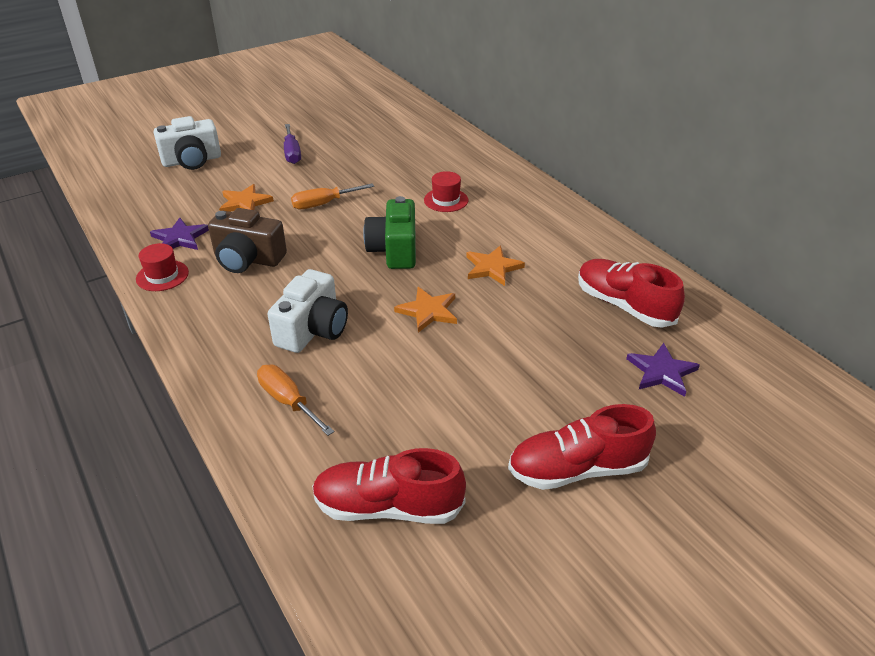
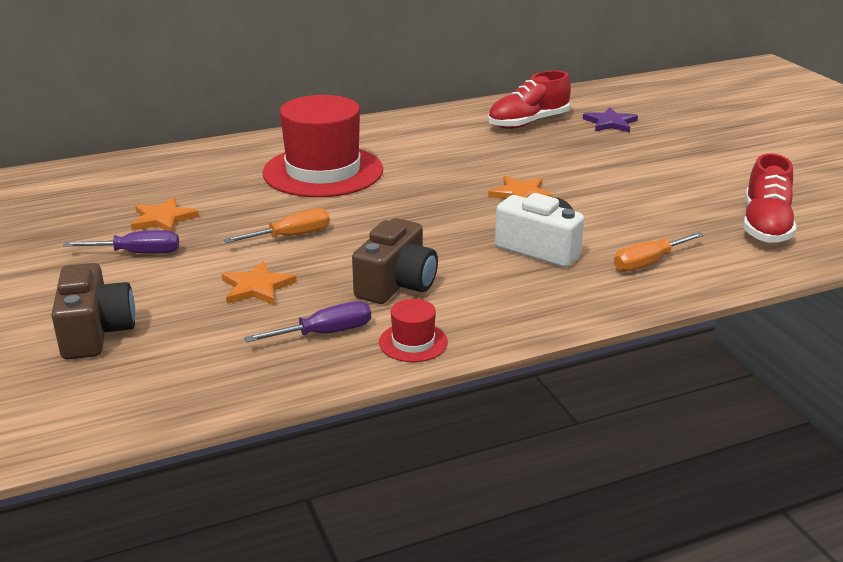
camera: 80 degrees left, 10 degrees down
purple star [150,218,209,250] -> purple screwdriver [244,301,371,342]
white camera [154,116,221,170] -> brown camera [51,263,135,360]
orange screwdriver [291,183,374,209] -> orange screwdriver turned 105 degrees counterclockwise [224,208,330,243]
green camera [363,196,416,269] -> none
red hat [424,171,468,212] -> red hat [262,95,383,197], size x2.37
orange star [466,246,525,286] -> orange star moved to [131,197,199,232]
red shoe [508,404,656,490] -> none

